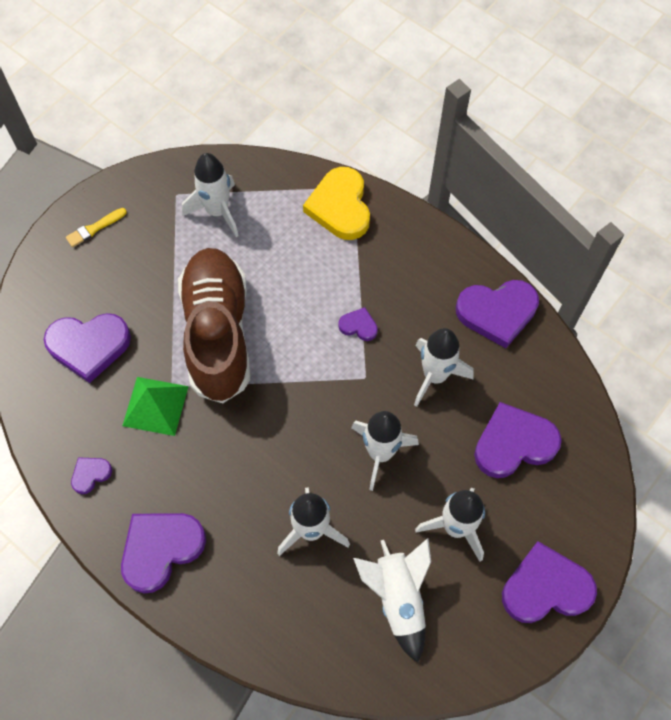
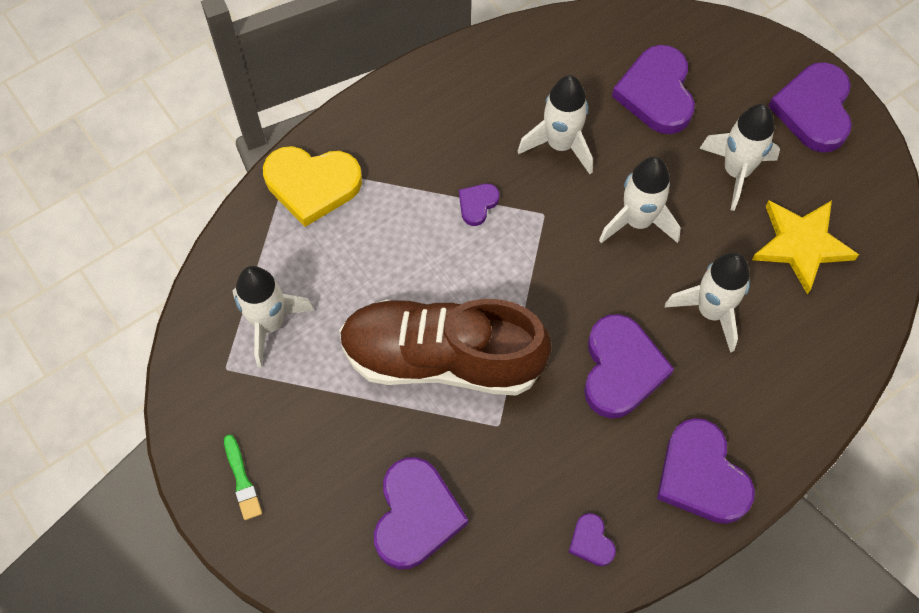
camera: 75 degrees left, 0 degrees up
yellow brush [66,208,127,247] -> green brush [224,434,262,520]
green pyramid [122,377,189,436] -> none
white rocket [353,538,431,663] -> yellow star [752,200,859,295]
purple heart [456,280,539,348] -> purple heart moved to [584,314,674,418]

